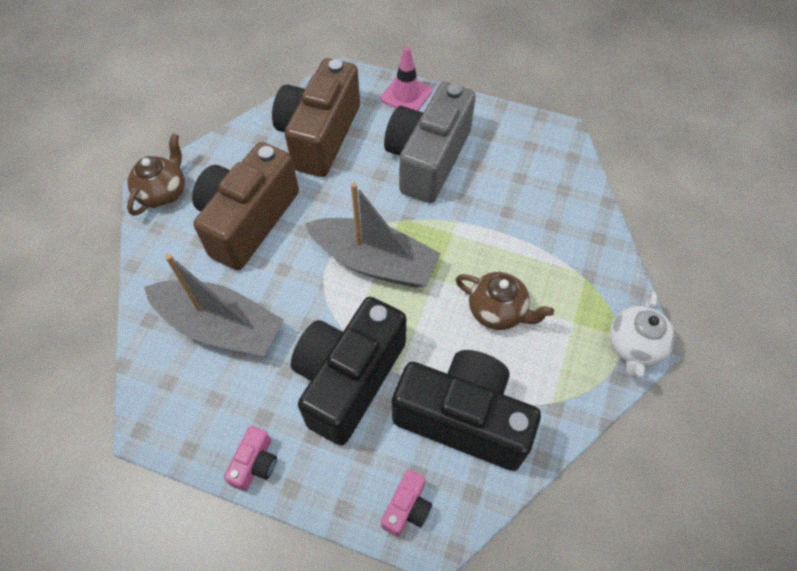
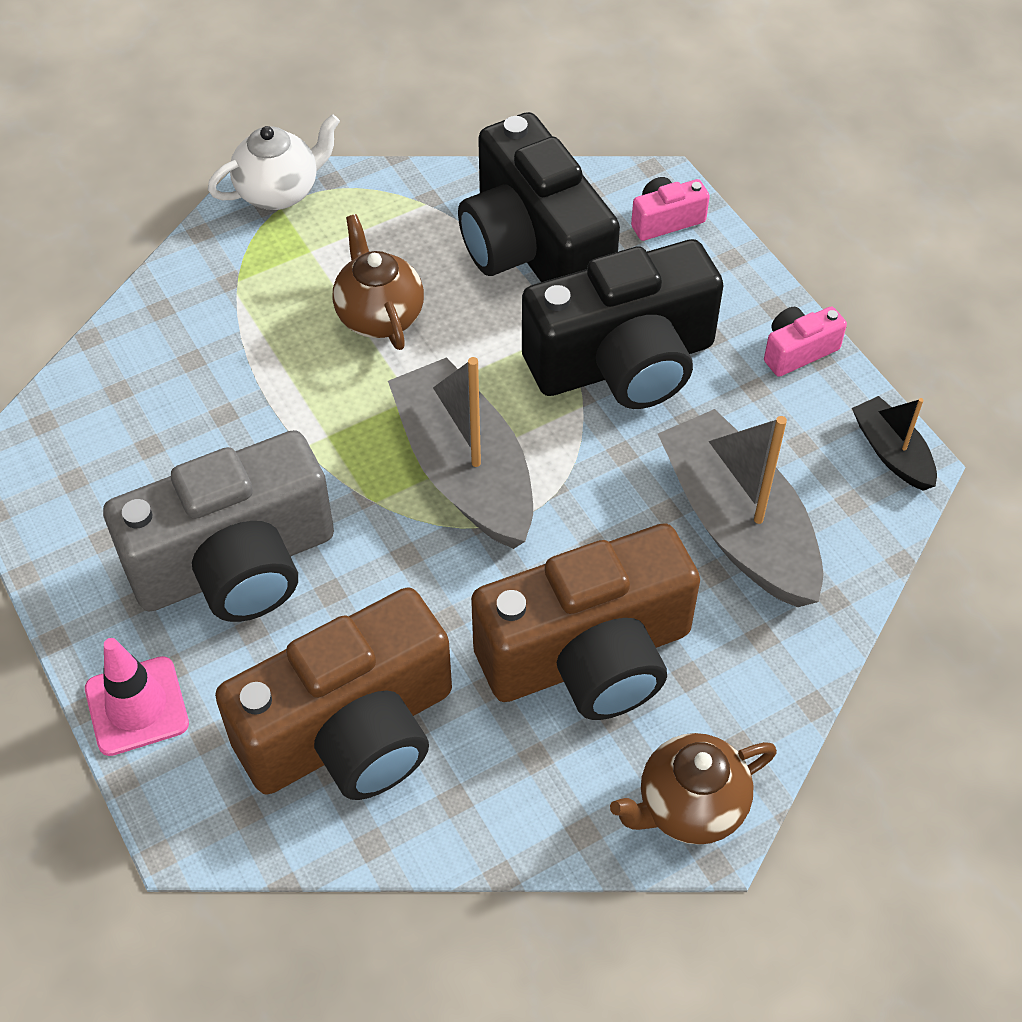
camera: 140 degrees left, 5 degrees down
none -> black boat [852,396,937,491]

